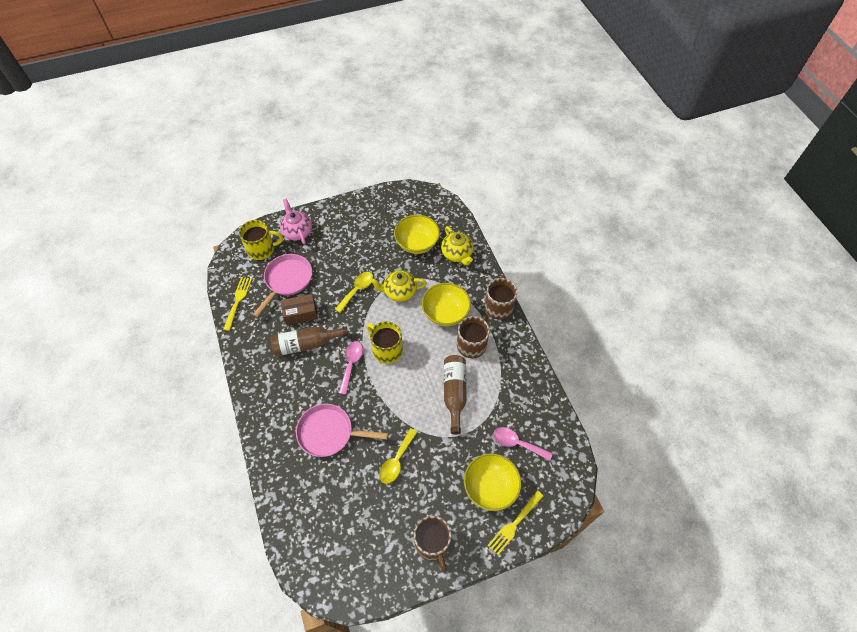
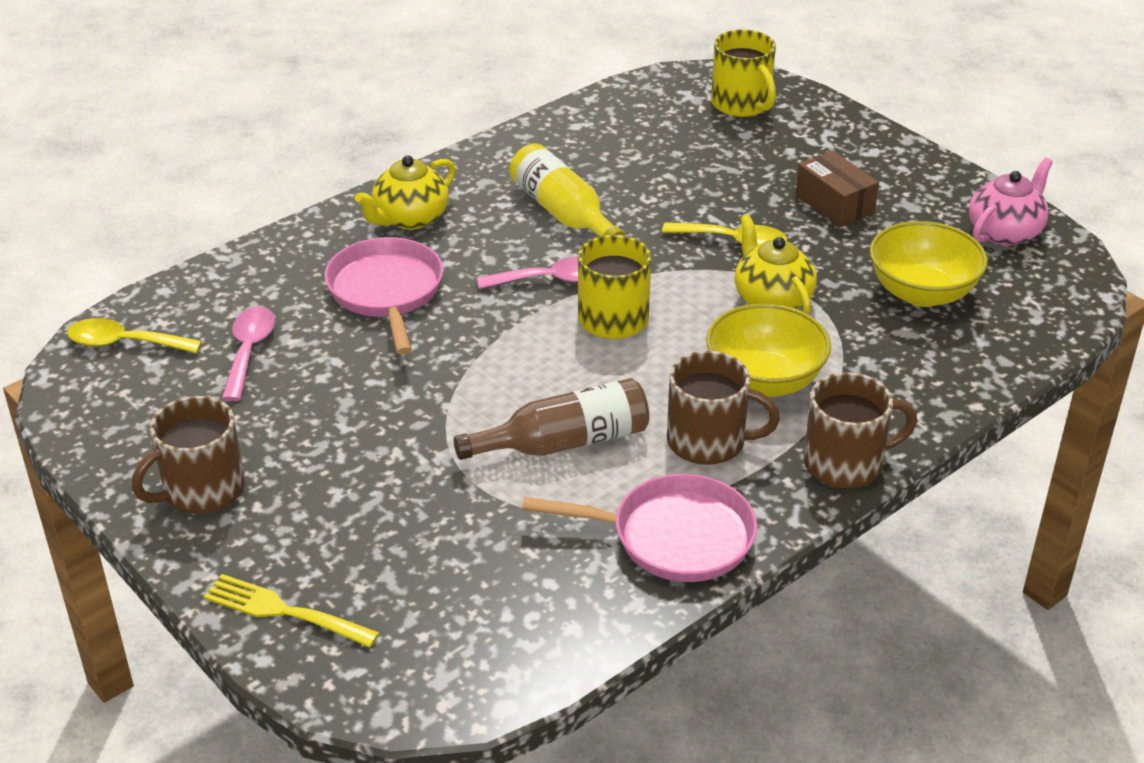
camera: 70 degrees right, 20 degrees down
yellow fork [223,277,252,331] -> none
pink pan [253,254,312,317] -> pink pan moved to [522,474,757,582]
brown bottle [270,327,348,356] -> yellow bottle [509,143,626,237]
pink teapot [280,199,312,244] -> pink teapot moved to [969,158,1053,246]
brown box [281,294,318,325] -> brown box moved to [796,151,879,227]
yellow spoon [379,428,417,484] -> yellow spoon moved to [67,318,202,353]
yellow teapot [441,226,473,266] -> yellow teapot moved to [355,155,456,230]
yellow bowl [464,453,521,511] -> none
pink spoon [493,427,553,461] -> pink spoon moved to [222,306,275,401]

